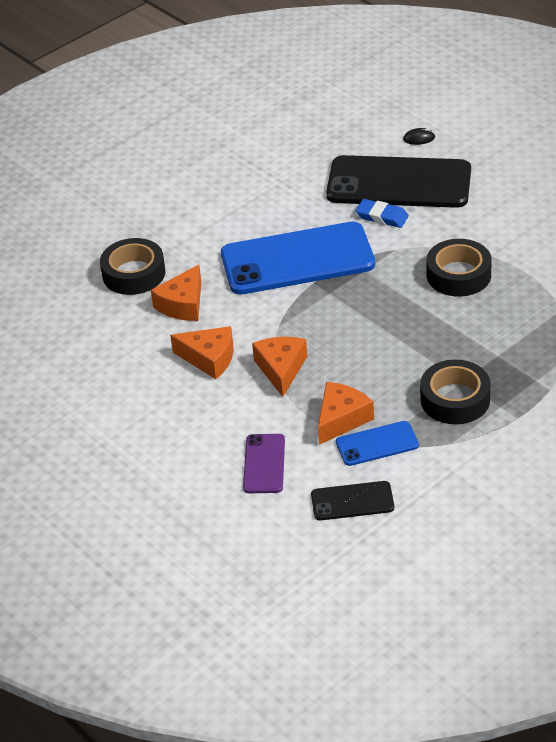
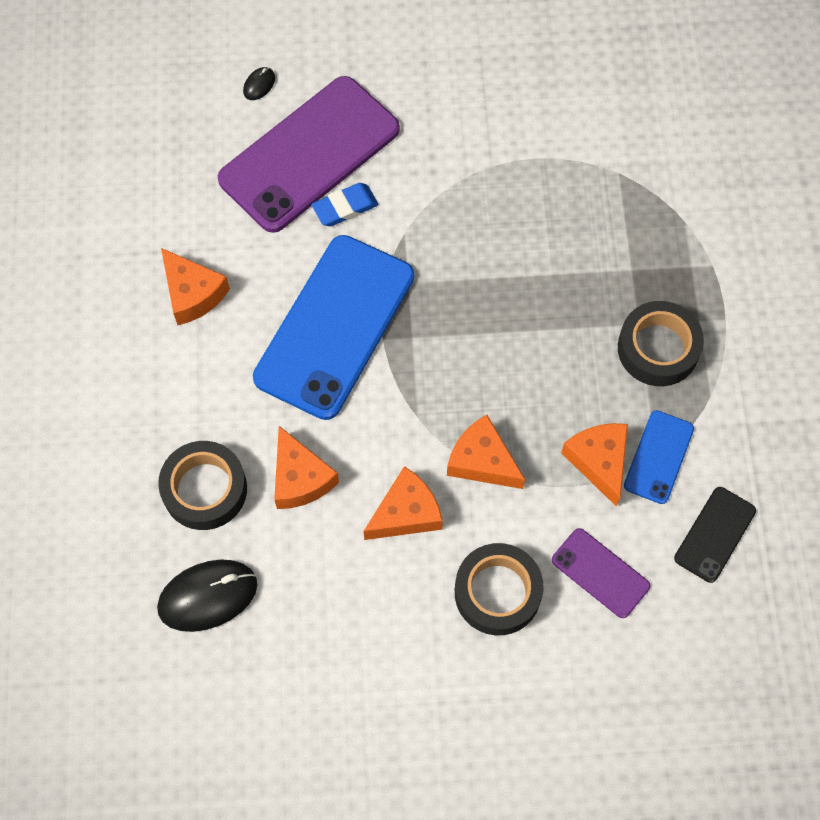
camera: 55 degrees left, 25 degrees up
black phone [326,155,471,208] -> purple phone [218,76,400,233]
black tape [426,239,492,297] -> black tape moved to [455,543,543,635]
none -> black mouse [157,559,258,632]
none -> orange cheese [161,248,230,325]

